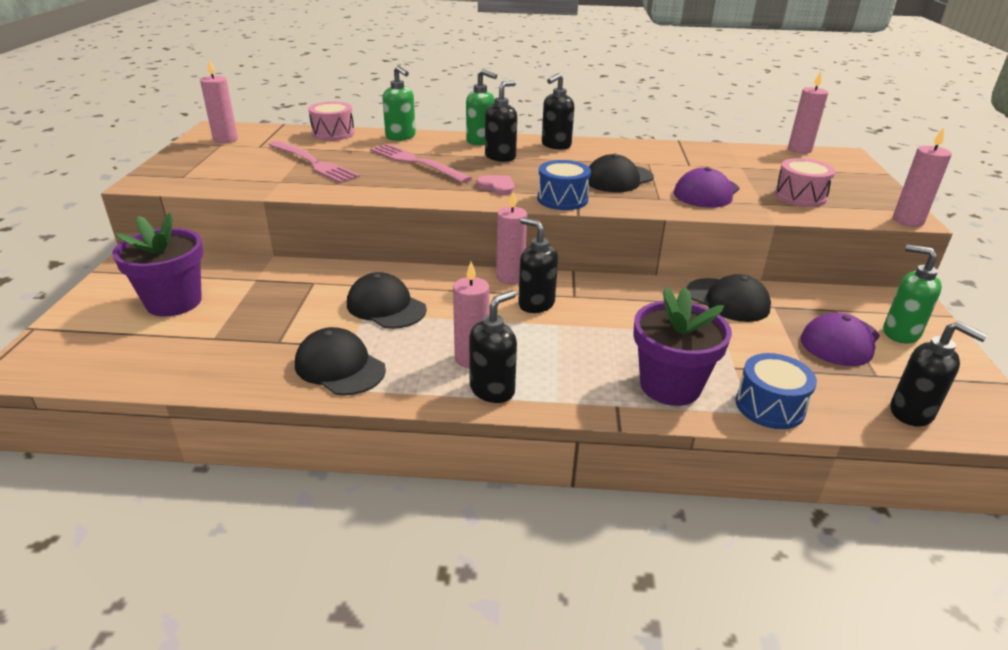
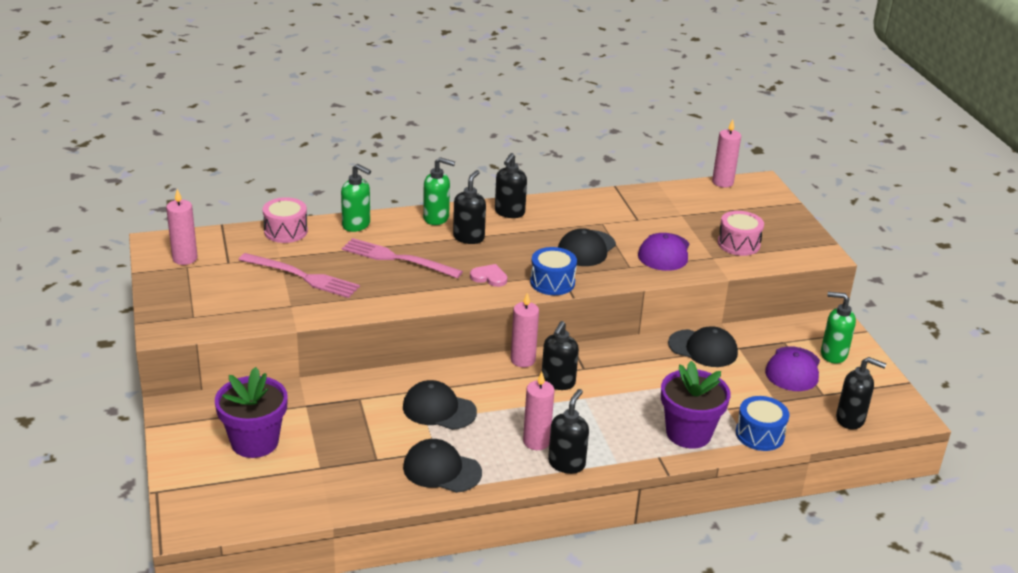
camera: 20 degrees left, 0 degrees up
black soap dispenser [518,218,558,313] -> black soap dispenser turned 90 degrees counterclockwise [542,321,579,390]
pink candle [893,127,952,227] -> none

